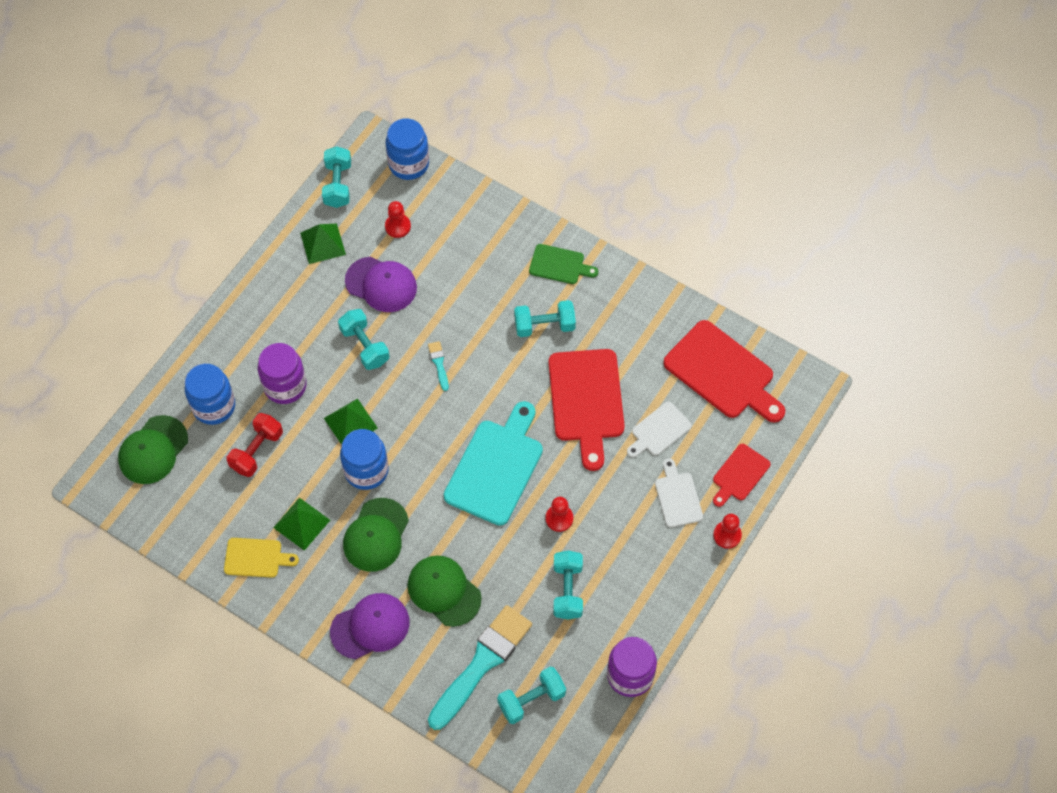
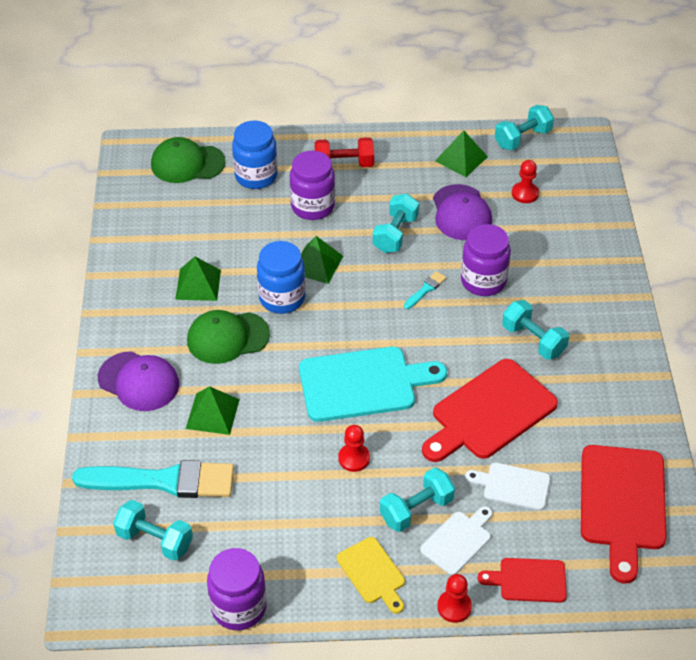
camera: 55 degrees right, 15 degrees down
yellow cutting board [224,538,299,578] -> yellow cutting board moved to [337,537,405,614]
red dumbbell [227,413,283,477] -> red dumbbell moved to [314,137,374,167]
blue jar [386,118,429,180] -> none
green cap [408,555,482,627] -> green pyramid [186,386,240,435]
green cutting board [529,244,598,284] -> none
turquoise dumbbell [554,550,583,620] -> turquoise dumbbell moved to [380,468,455,532]
none -> purple jar [461,224,511,296]

